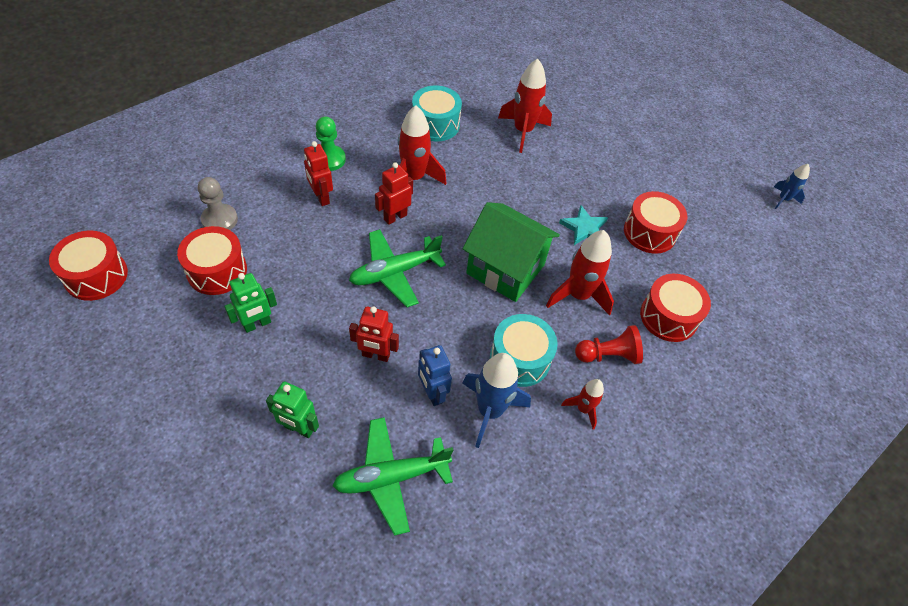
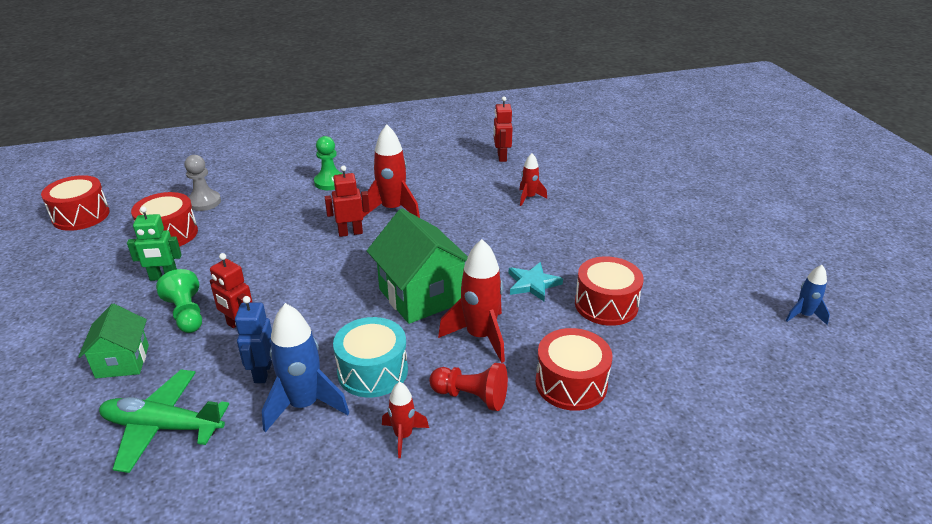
camera: 30 degrees right, 20 degrees down
green robot [266,381,319,438] -> green house [78,304,149,378]
red robot [304,141,333,206] -> red robot moved to [494,96,513,162]
green plane [349,229,446,307] -> none
turquoise drum [412,85,462,141] -> none
red rocket [498,59,552,153] -> red rocket [519,153,547,206], size x0.56
none -> green pawn [156,269,202,333]

